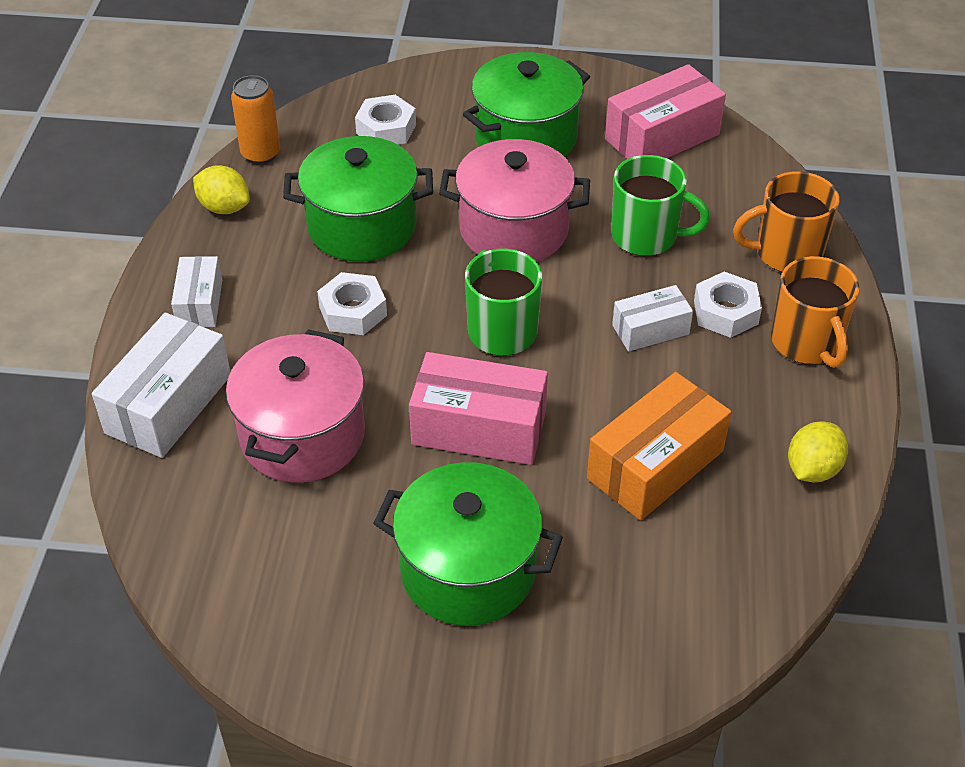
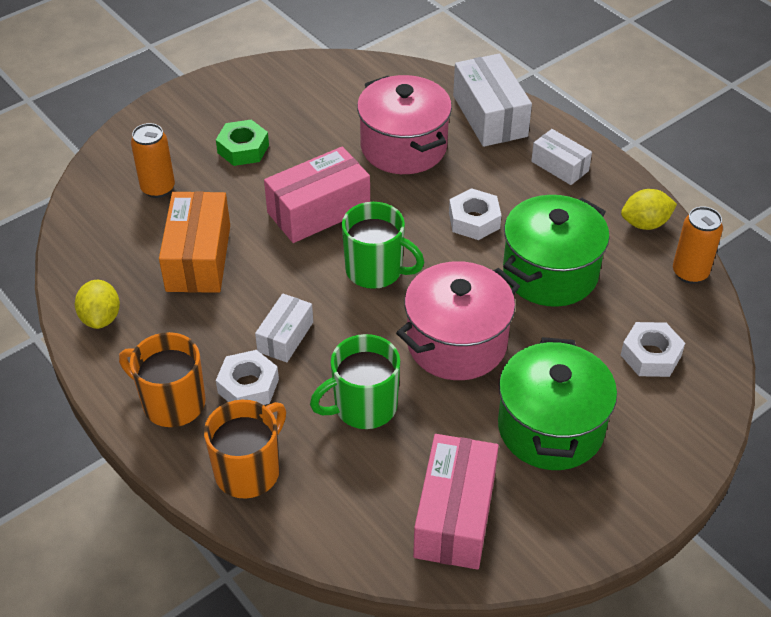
camera: 135 degrees right, 0 degrees up
green pot [373,462,563,626] -> green nut [216,120,269,166]
none -> orange can [131,123,175,198]

